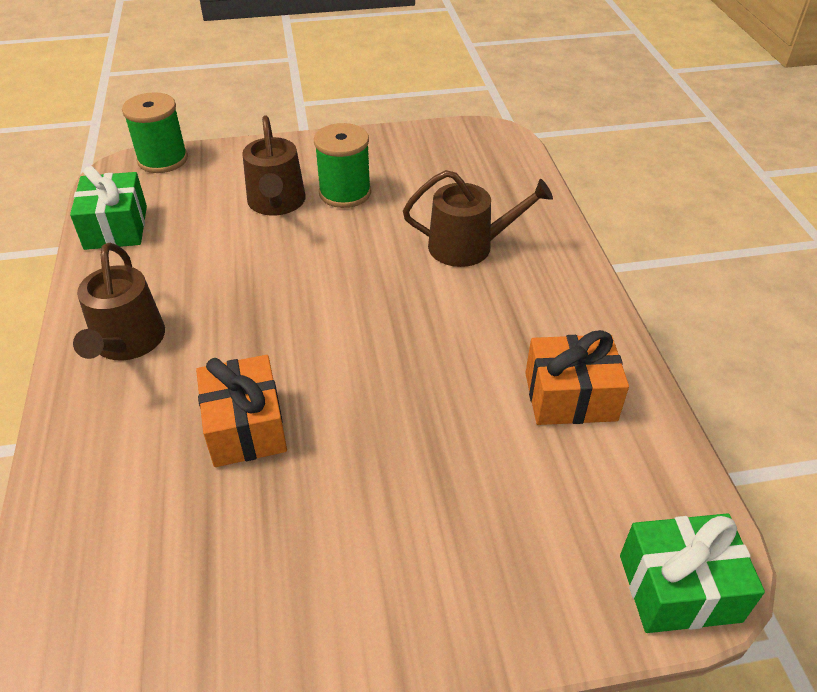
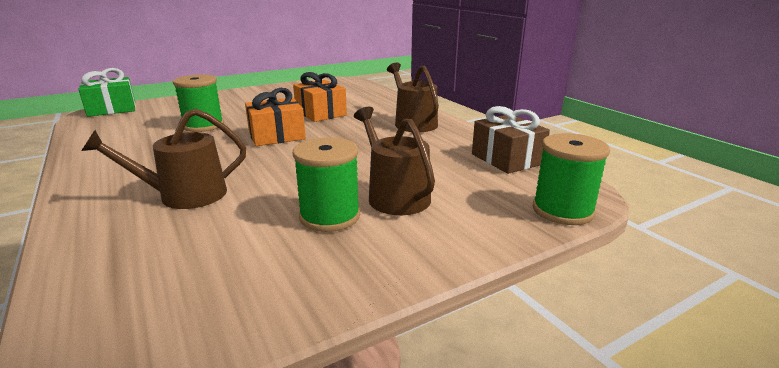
camera: 160 degrees right, 20 degrees down
green gift [70,166,147,250] -> brown gift [472,106,550,174]
orange gift [525,330,629,425] -> orange gift moved to [245,88,306,146]
none -> green spool [173,74,224,132]

